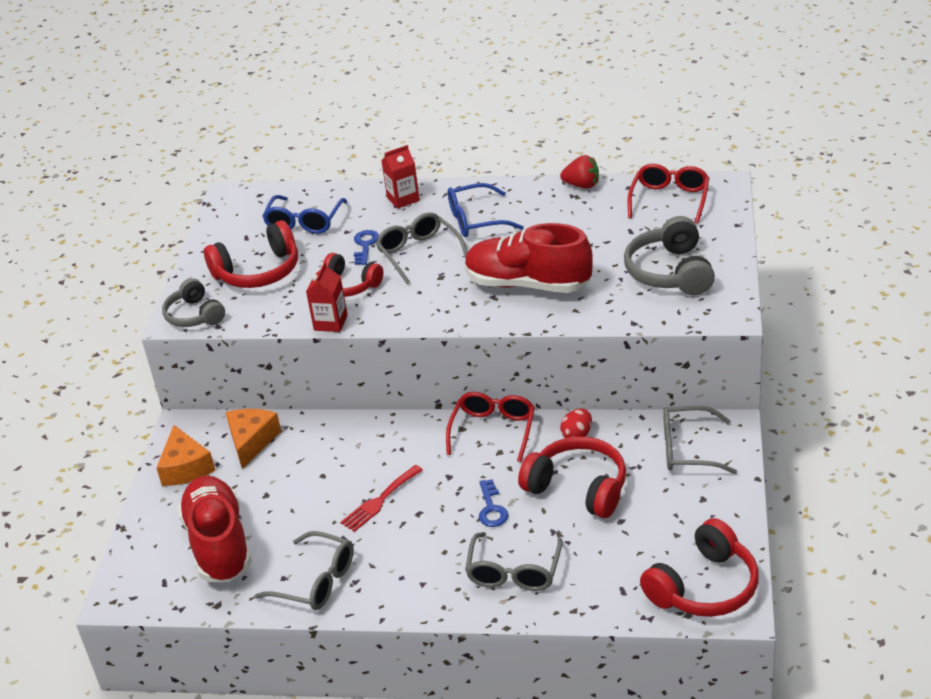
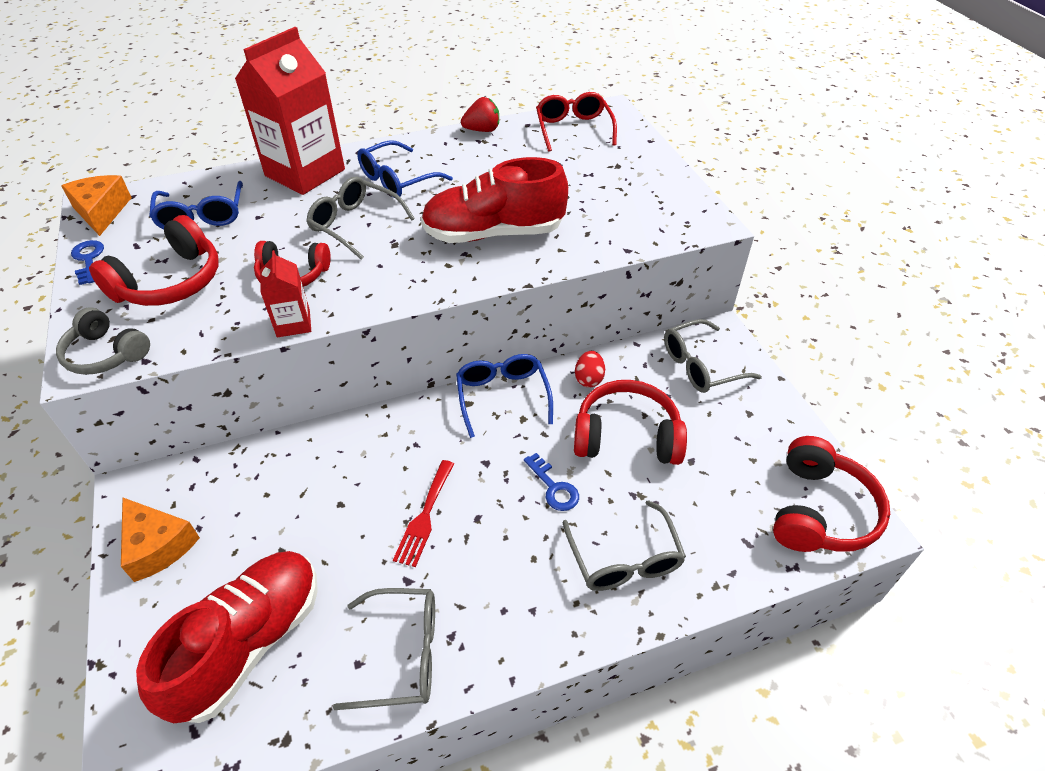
camera: 30 degrees left, 10 degrees up
red shoe [177,475,252,582] -> red shoe turned 75 degrees clockwise [136,551,318,723]
orange cheese [226,409,281,469] -> orange cheese moved to [61,175,132,236]
blue key [354,230,379,265] -> blue key moved to [71,240,104,285]
red carton [381,145,420,209] -> red carton [235,27,345,195], size x2.10
red glasses [446,392,535,462] -> blue glasses [456,354,553,438]
grey headphones [624,216,715,295] -> none

